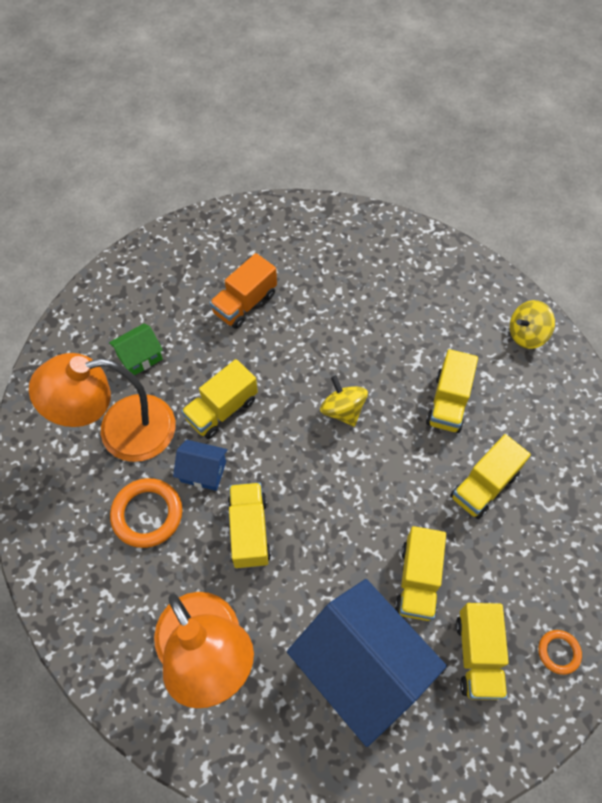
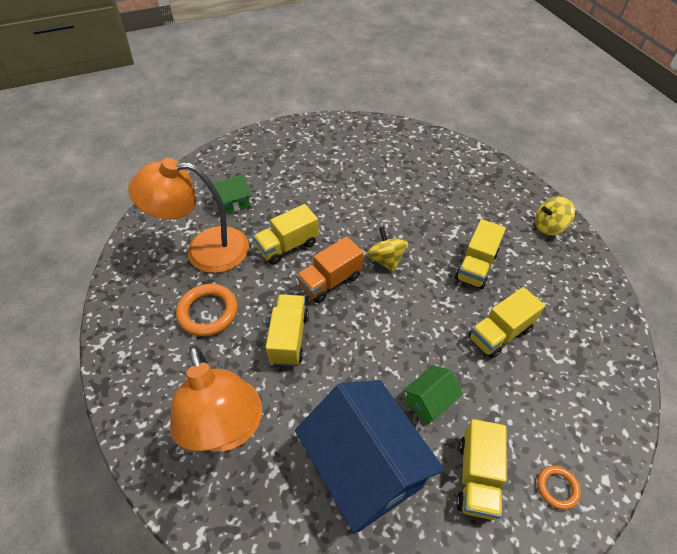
camera: 10 degrees right, 10 degrees down
blue house [173,440,228,491] -> none
orange truck [210,253,277,329] -> orange truck moved to [296,237,363,303]
yellow truck [395,526,446,621] -> green house [403,365,463,425]

